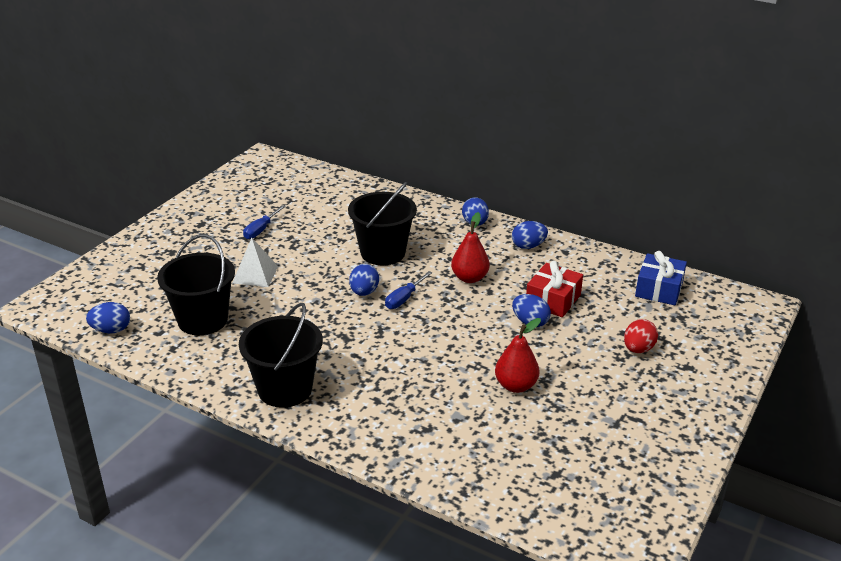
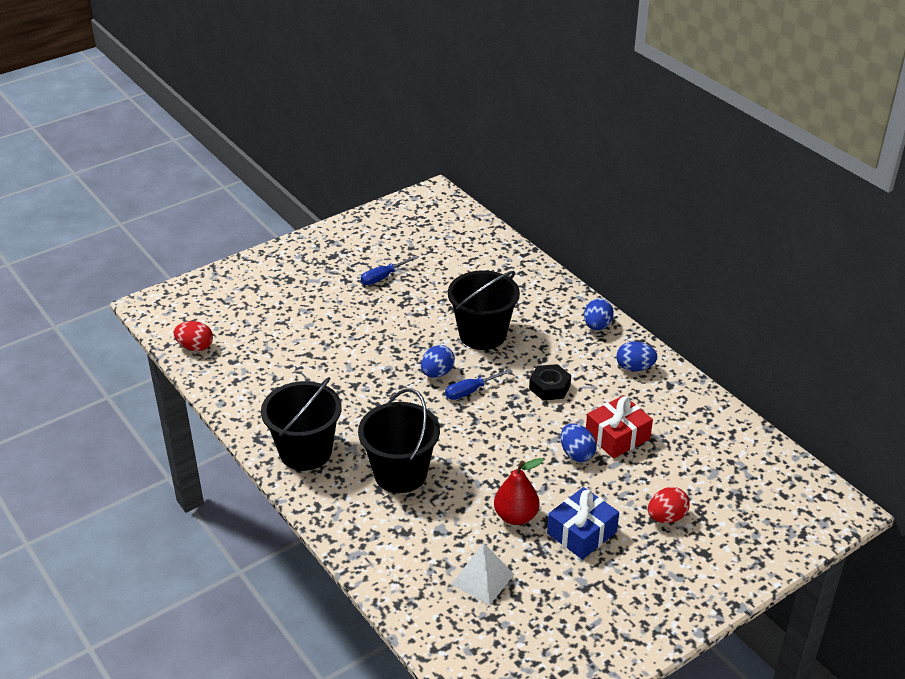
camera: 25 degrees right, 5 degrees up
blue egg [86,302,130,333] -> red egg [174,321,213,351]
black bucket [157,234,235,335] -> black bucket moved to [358,388,440,493]
white pyramid [232,238,278,287] -> white pyramid moved to [451,543,514,605]
red pear [451,212,490,283] -> black nut [529,364,571,400]
blue gift [635,251,687,305] -> blue gift moved to [547,487,619,560]

